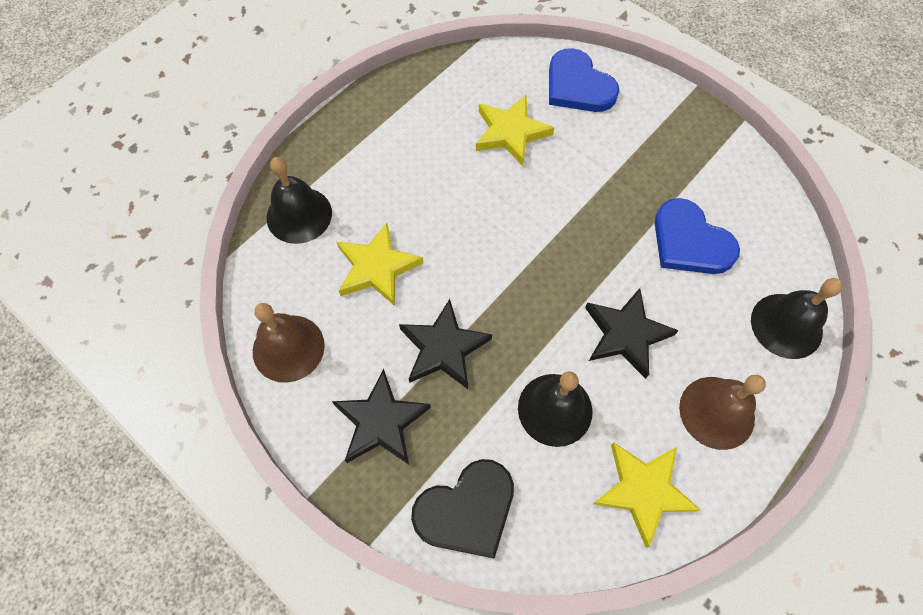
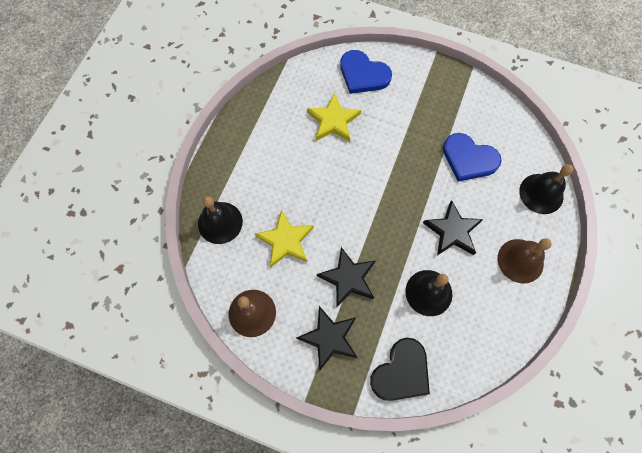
camera: 20 degrees left, 5 degrees up
yellow star [593,443,701,547] -> none

